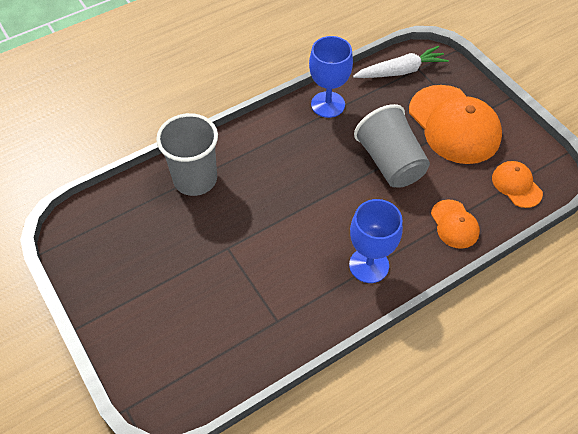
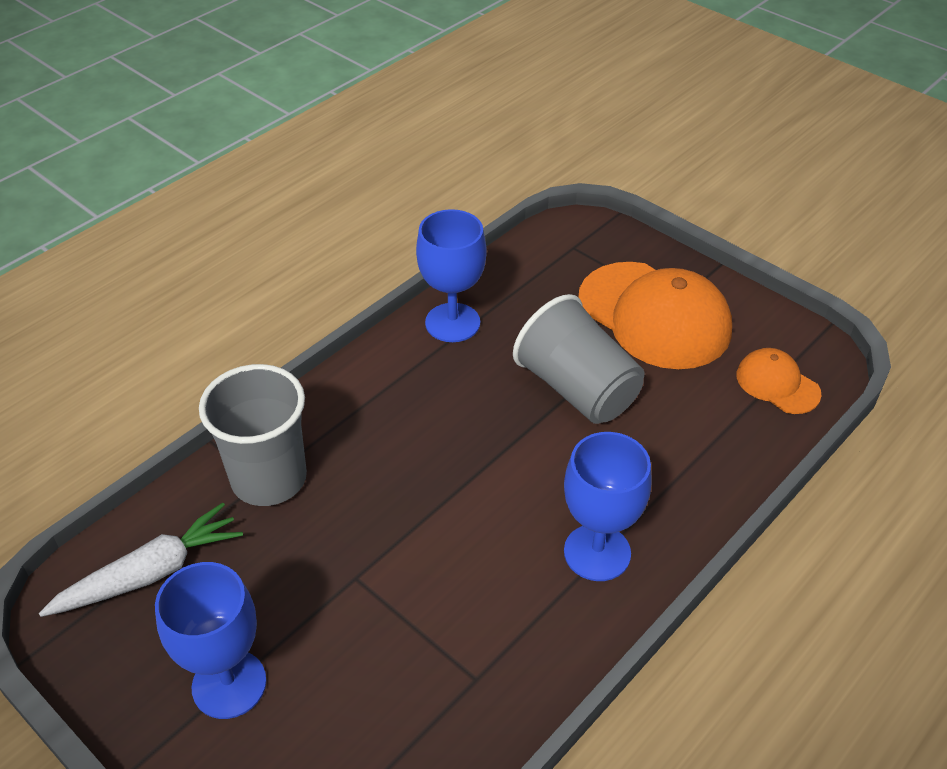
camera: 15 degrees left, 10 degrees down
white carrot [353,46,449,78] -> white carrot moved to [39,503,243,617]
orange cap [431,199,480,249] -> none
none -> blue goblet [155,562,267,719]

